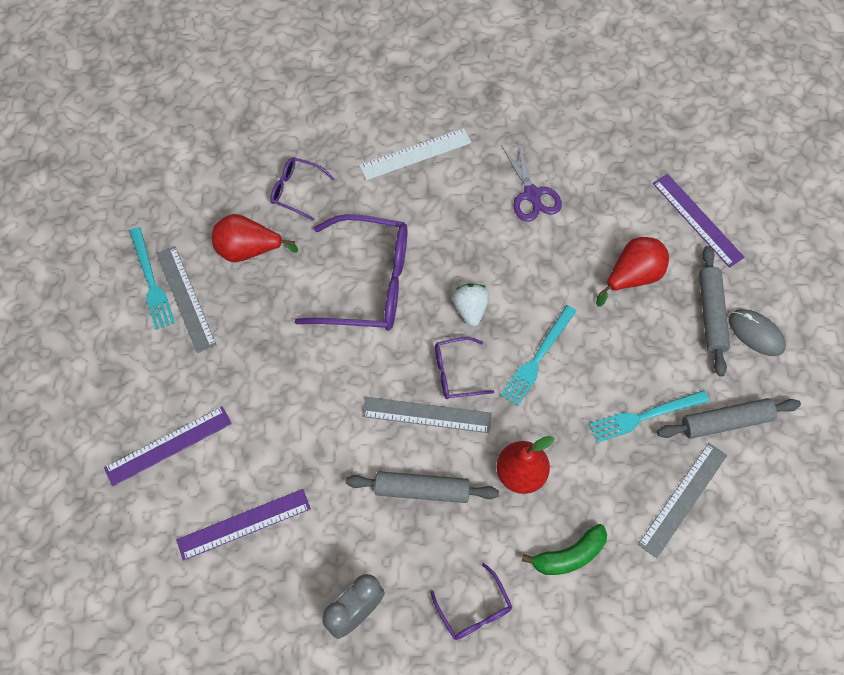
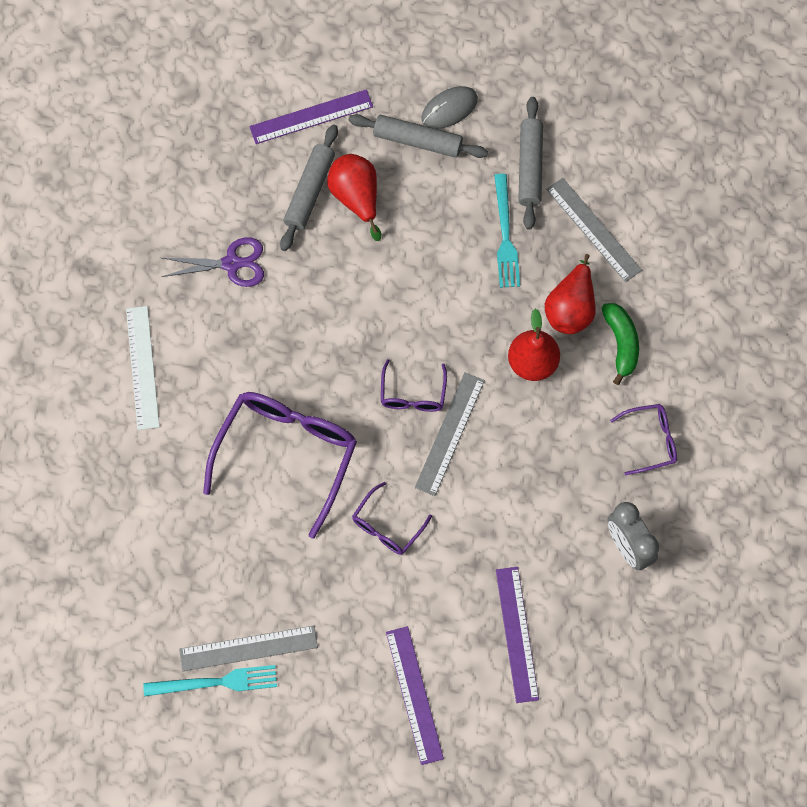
camera: 75 degrees left, 5 degrees up
red pear [212,214,298,262] -> red pear moved to [545,254,595,334]
purple glasses [270,157,334,221] -> purple glasses moved to [352,482,432,555]
grey rolling pin [346,471,499,503] -> grey rolling pin moved to [280,124,338,251]
white strawberry [452,283,489,327] -> none
turquoise fork [501,305,577,406] -> none

